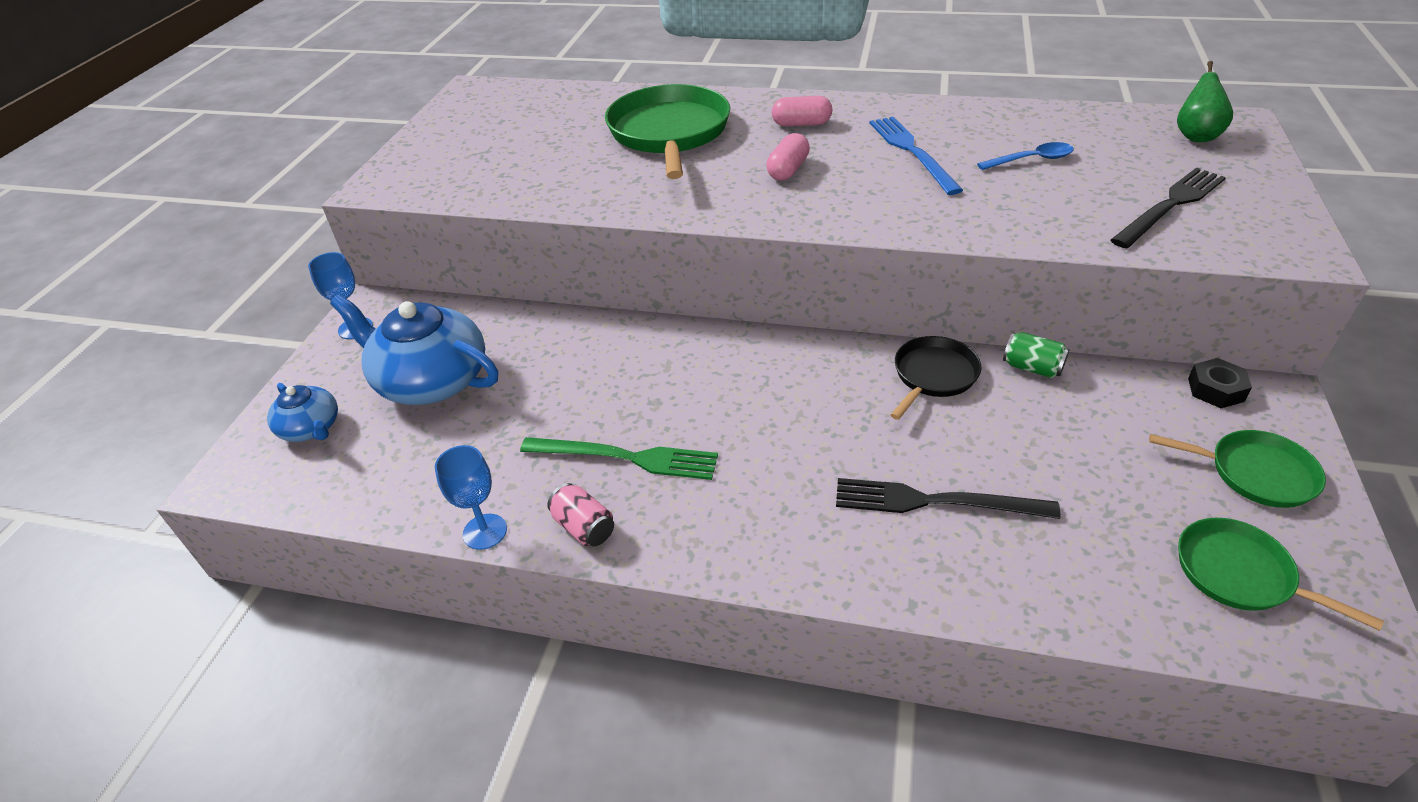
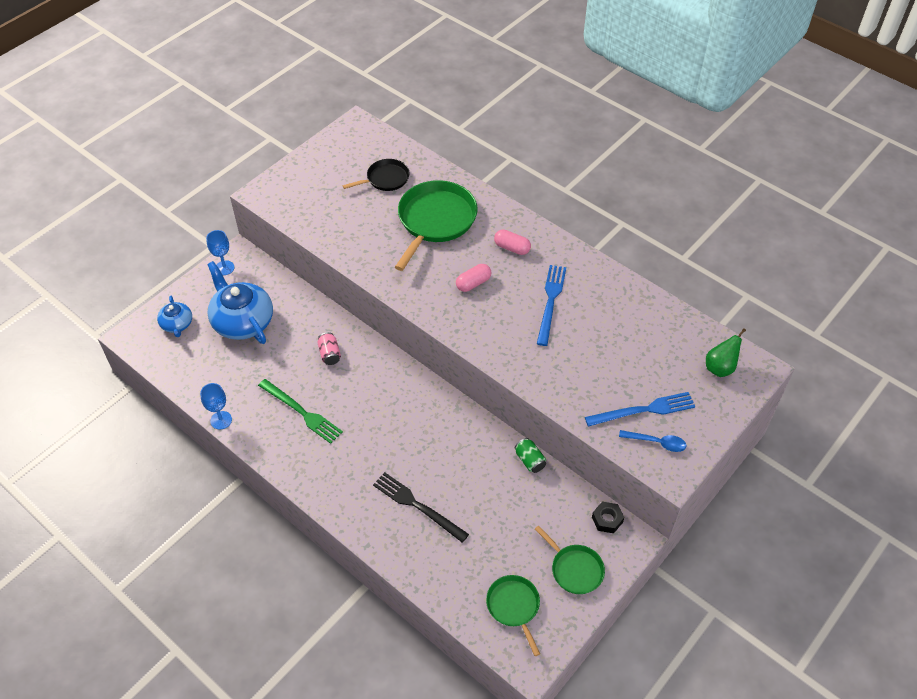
camera: 25 degrees right, 10 degrees up
pink can [547,483,614,546] -> pink can moved to [318,332,341,365]
black pan [891,336,981,420] -> black pan moved to [343,159,410,191]
blue spoon [977,142,1074,170] -> blue spoon moved to [619,430,687,452]
black fork [1111,167,1226,248] -> blue fork [585,392,695,427]

